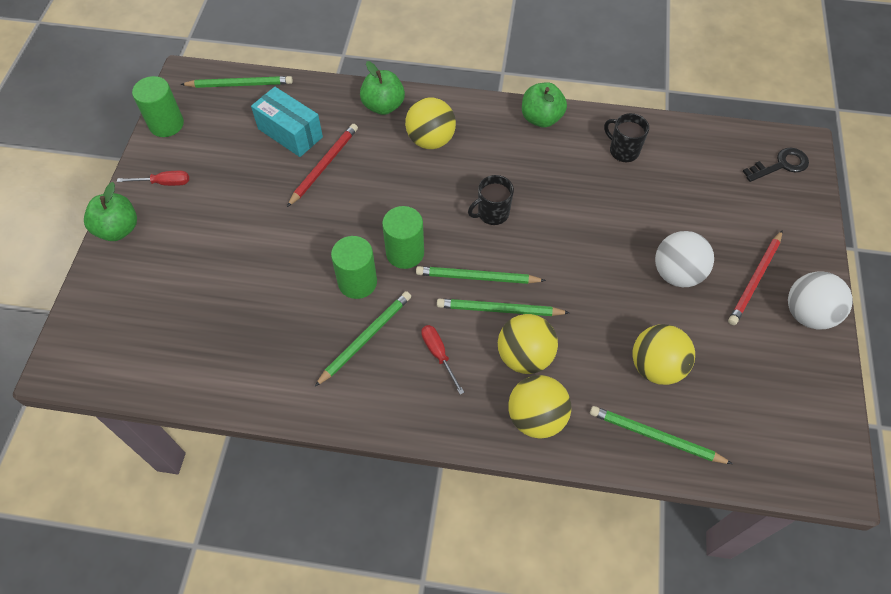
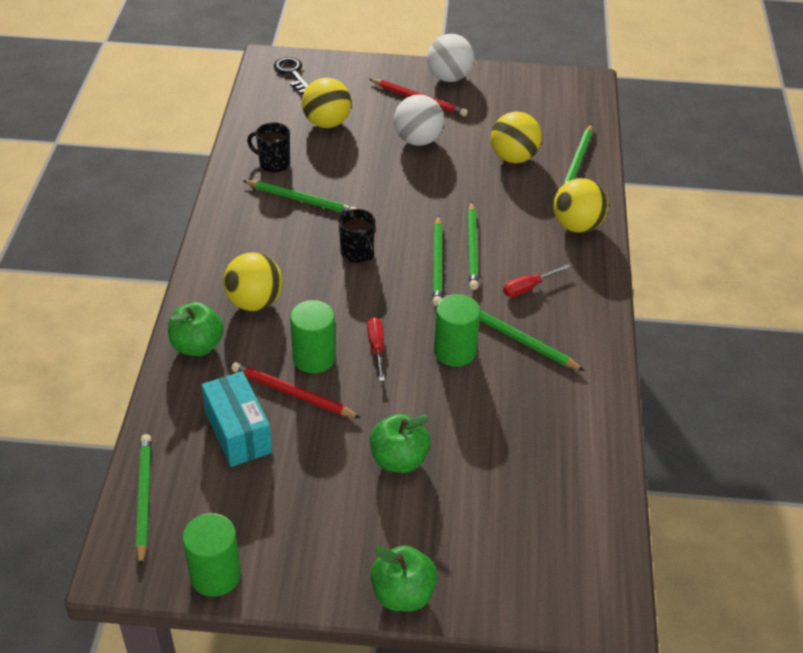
camera: 95 degrees left, 15 degrees down
red screwdriver [117,171,189,186] -> red screwdriver moved to [367,317,385,381]
turquoise box [251,87,323,157] -> turquoise box turned 60 degrees counterclockwise [201,371,272,467]
green cylinder [382,206,424,269] -> green cylinder moved to [290,300,336,373]
yellow ball [498,314,558,374] -> yellow ball moved to [302,78,351,128]
green apple [522,82,567,128] -> green apple moved to [370,414,430,473]
black mug [604,113,649,162] -> black mug turned 75 degrees clockwise [247,122,290,173]
none -> green pencil [243,180,357,213]

